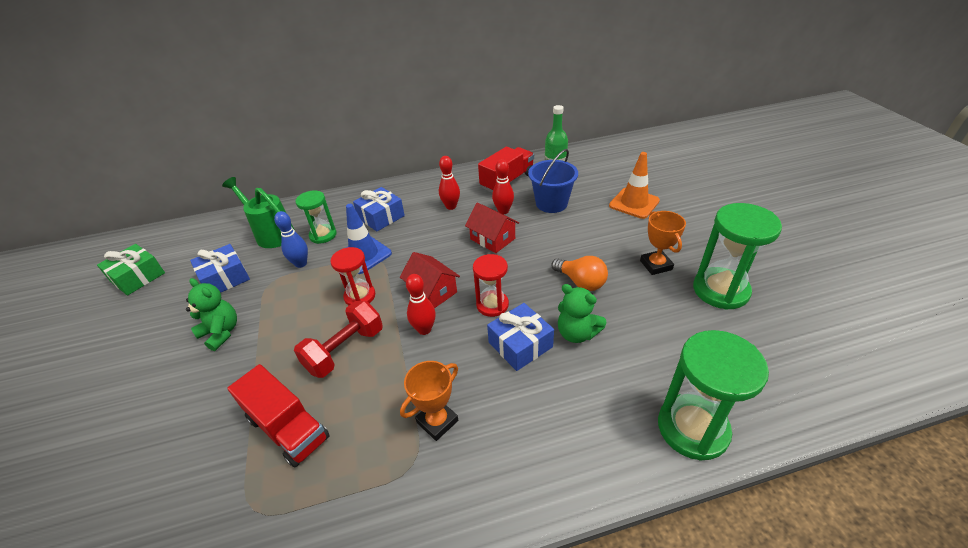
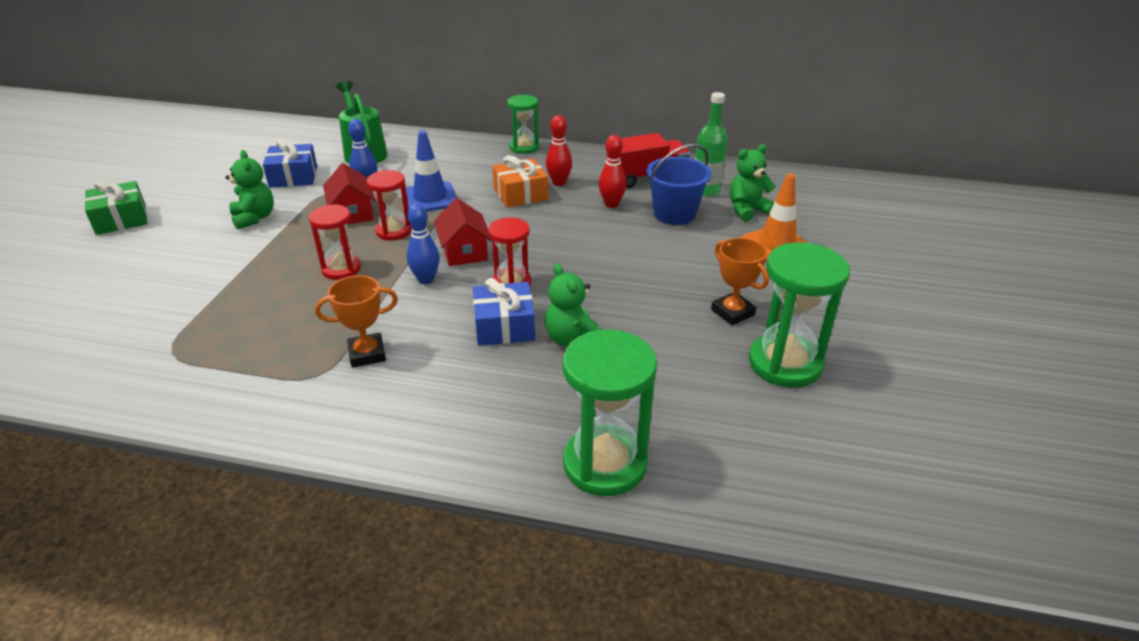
camera: 25 degrees right, 5 degrees down
green gift [97,244,165,296] -> green gift moved to [84,179,147,235]
red truck [227,364,330,468] -> none
red dumbbell [294,301,383,378] -> red hourglass [309,204,361,280]
green hourglass [295,190,337,244] -> green hourglass moved to [507,95,539,154]
blue gift [353,187,405,232] -> none
red bowling pin [406,274,436,335] -> blue bowling pin [407,203,440,284]
red house [465,203,519,253] -> red house moved to [323,163,375,224]
orange light bulb [551,256,608,291] -> none
orange trophy [640,211,686,275] -> orange trophy turned 45 degrees counterclockwise [711,238,769,325]
none -> orange gift [492,155,548,208]
none -> green teddy bear [730,144,776,222]

